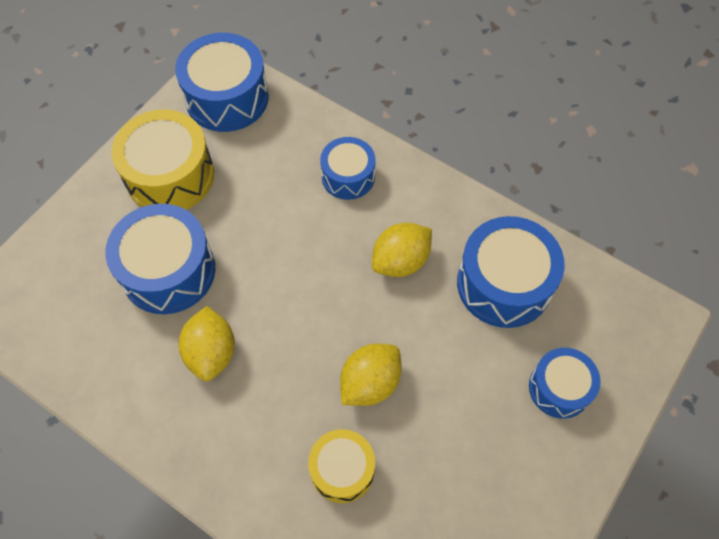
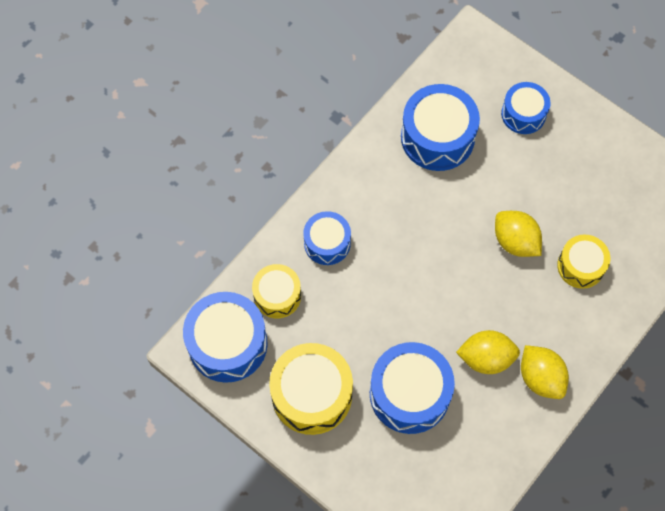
camera: 85 degrees left, 5 degrees up
yellow lemon [372,223,432,277] -> yellow lemon moved to [521,345,569,399]
none -> yellow drum [252,264,301,318]

